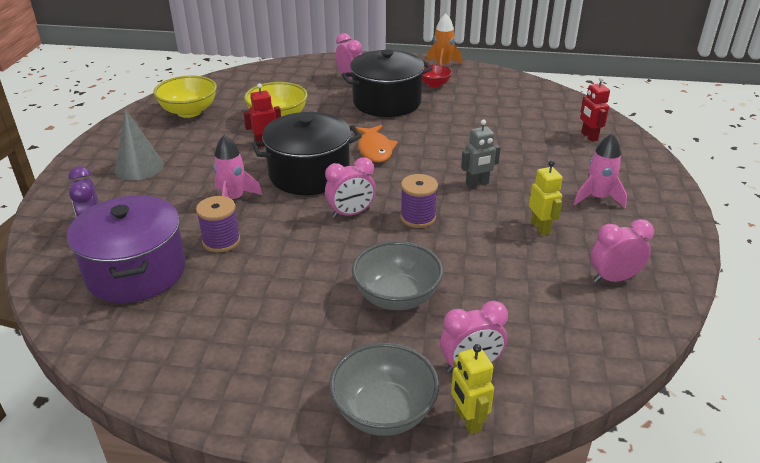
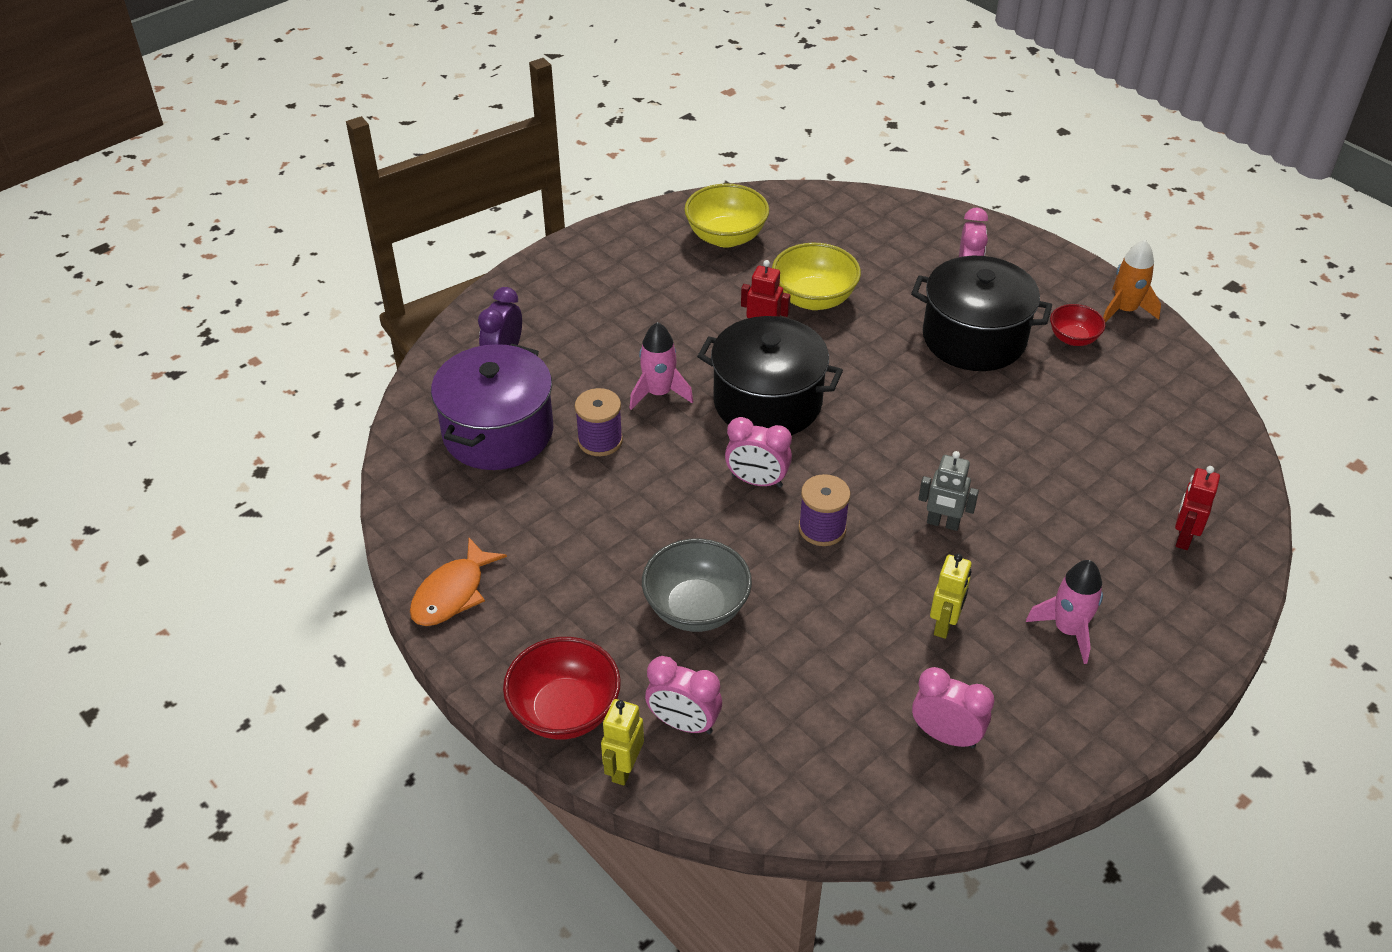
camera: 40 degrees right, 10 degrees up
grey cone [115,109,164,180] -> none
grey bowl [329,343,439,436] -> red bowl [503,637,621,740]
orange fish [356,125,398,163] -> orange fish moved to [410,538,507,626]

